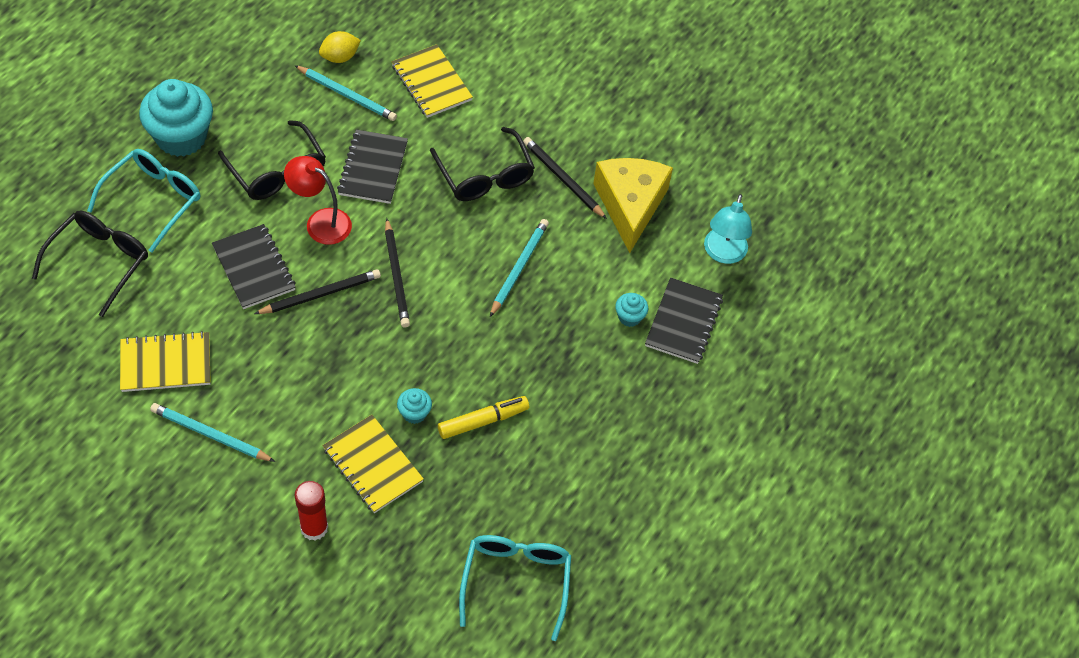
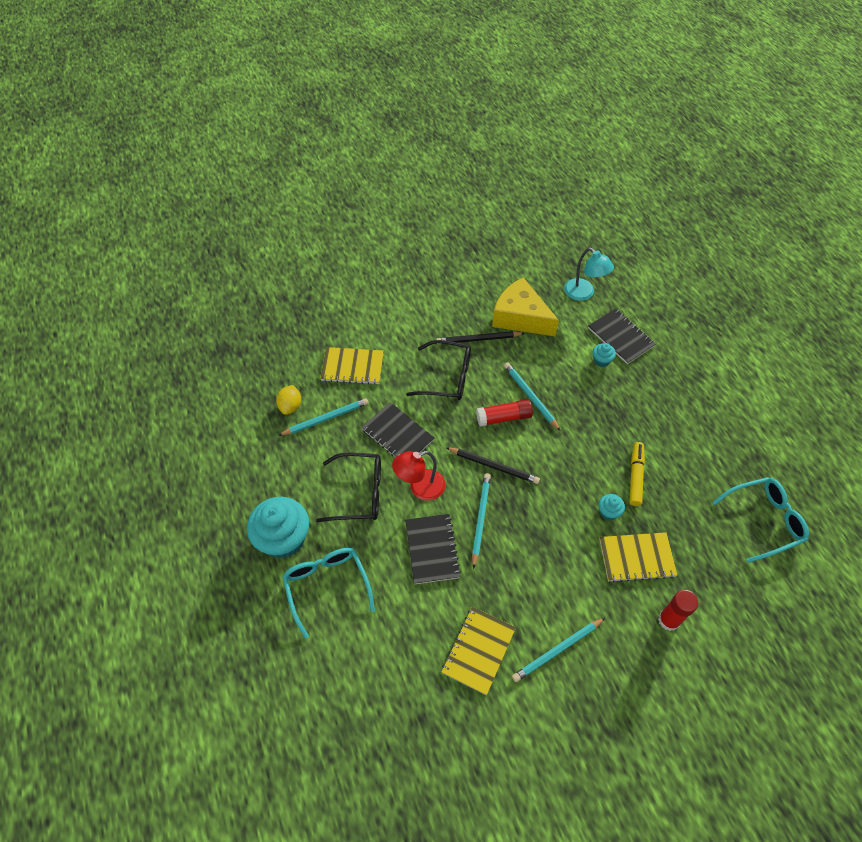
camera: 50 degrees left, 0 degrees up
black glasses [32,211,148,317] -> none
black notebook [212,224,296,309] -> black notebook turned 75 degrees clockwise [405,514,461,584]
black pencil [254,269,381,314] -> turquoise pencil [472,473,491,569]
turquoise glasses [459,535,571,641] -> turquoise glasses turned 120 degrees clockwise [712,477,809,563]
none -> red glue stick [476,399,533,427]

